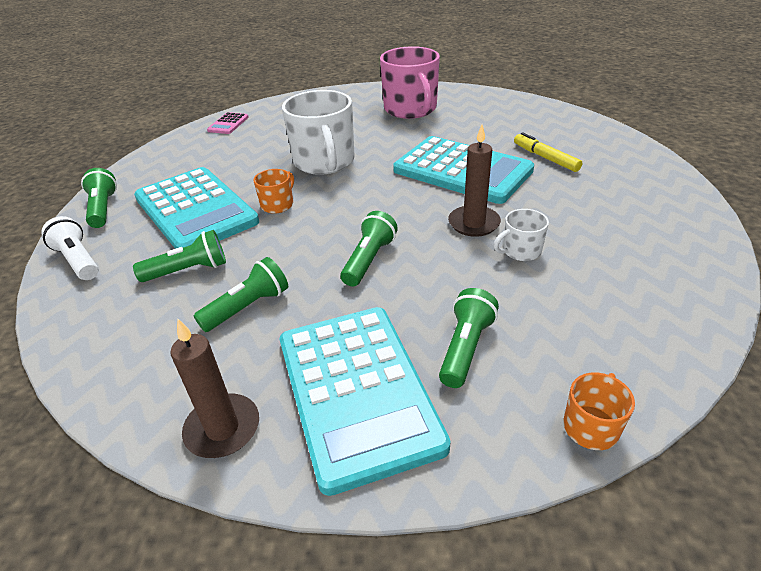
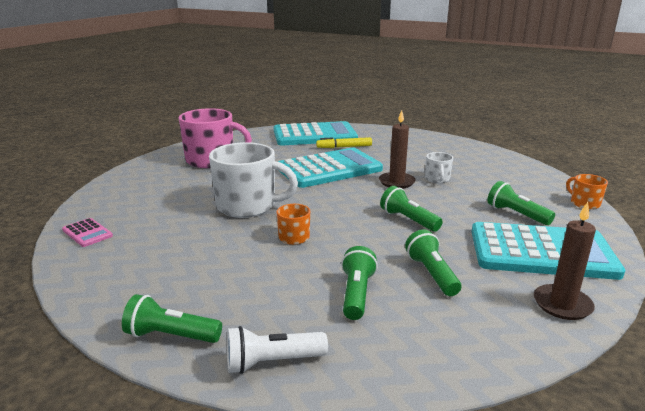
camera: 65 degrees left, 15 degrees down
turquoise calculator [134,167,259,249] -> turquoise calculator moved to [274,121,358,146]

